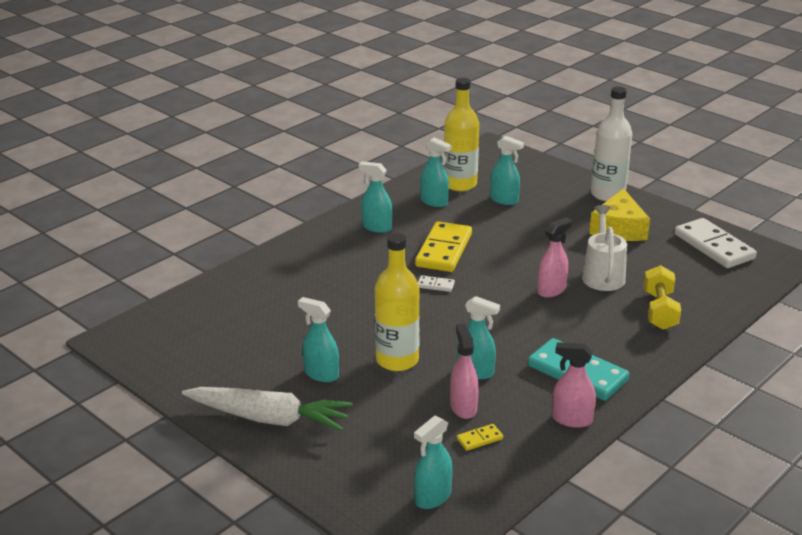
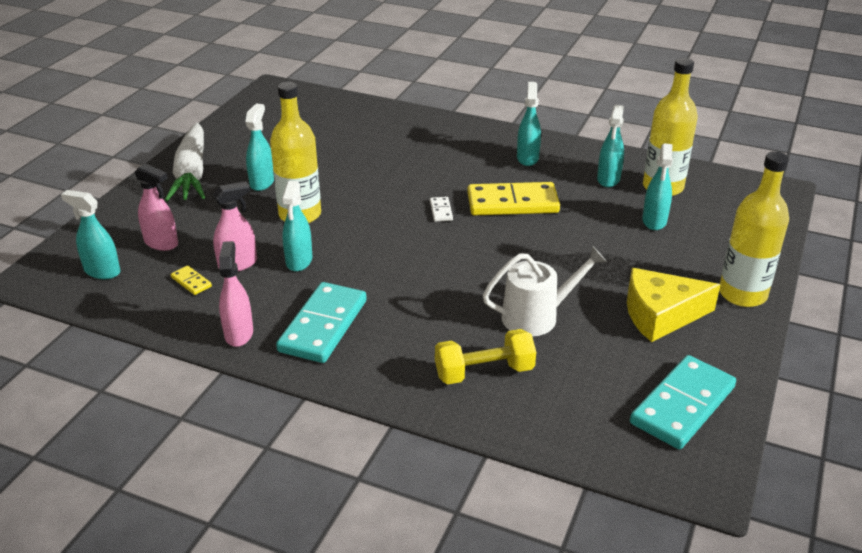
camera: 70 degrees right, 5 degrees up
pink spray bottle [537,217,572,298] -> pink spray bottle moved to [134,163,178,251]
white bottle [591,86,632,201] -> yellow bottle [719,151,789,307]
white domino [675,218,757,268] -> turquoise domino [630,355,736,449]

